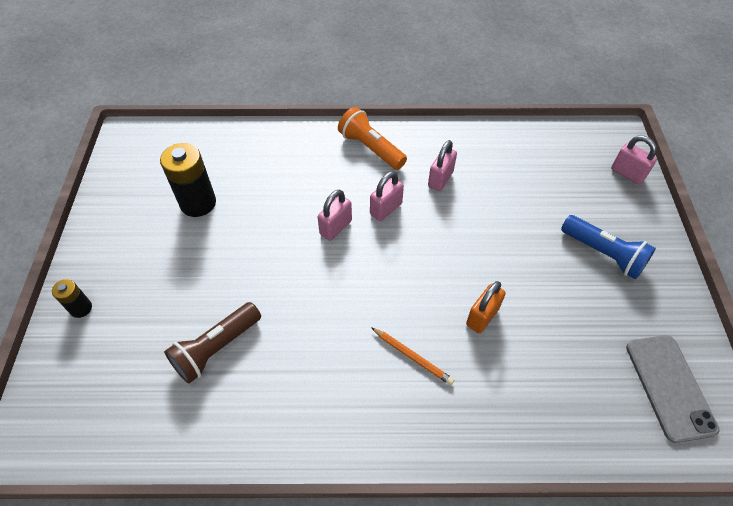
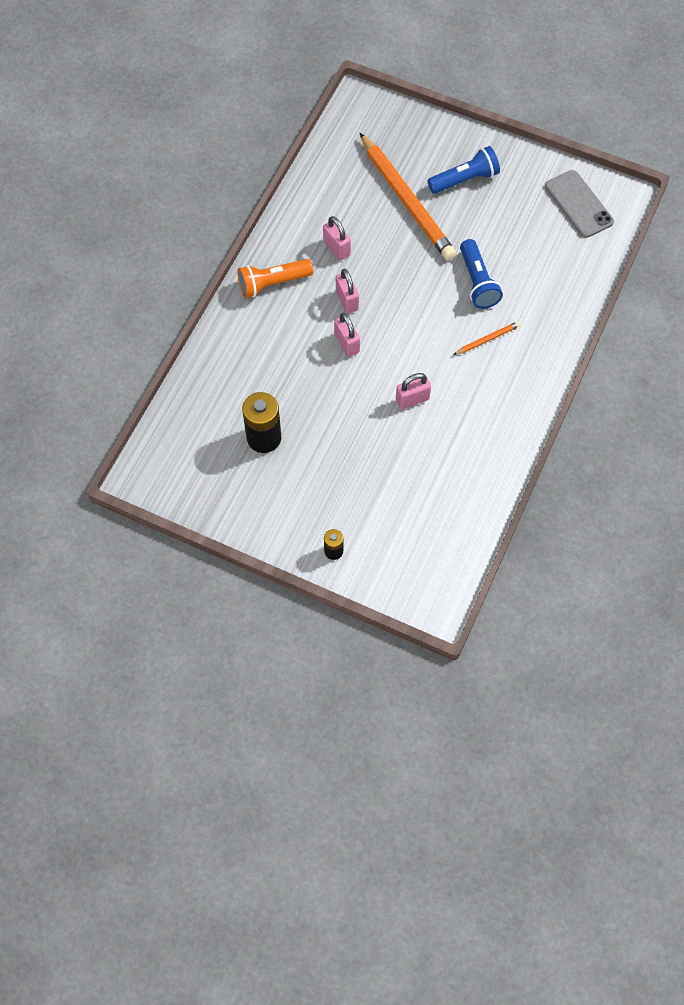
camera: 65 degrees left, 10 degrees up
brown flashlight [164,302,261,384] -> none
orange padlock [466,281,506,333] -> blue flashlight [460,239,503,309]
pink padlock [611,136,657,184] -> pink padlock moved to [396,373,431,409]
grey phone [626,335,720,443] -> grey phone turned 45 degrees clockwise [545,170,614,238]
none -> orange pencil [360,133,456,261]

